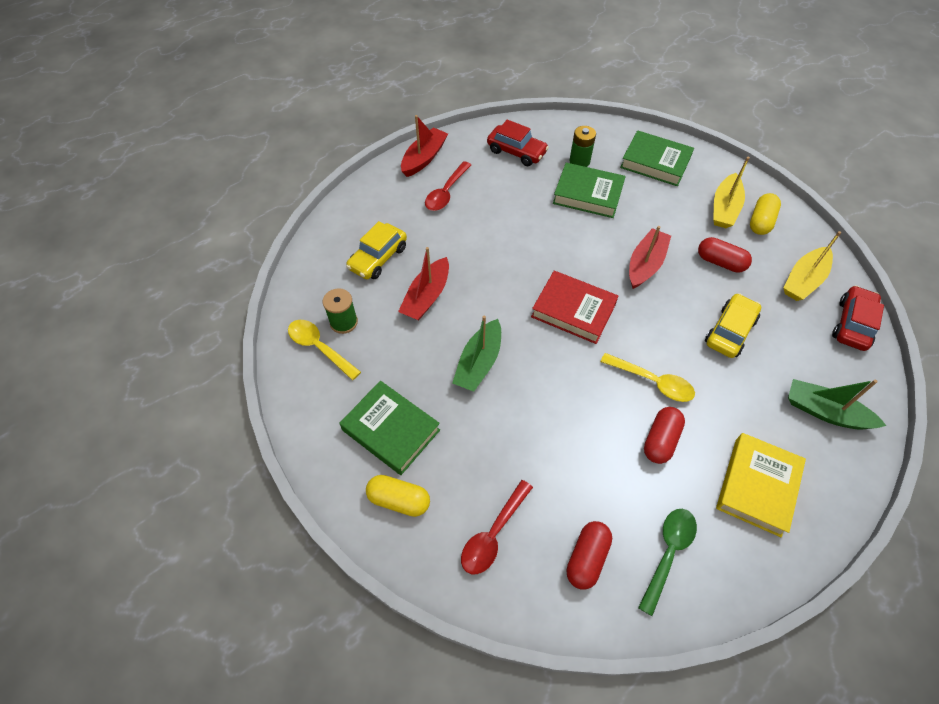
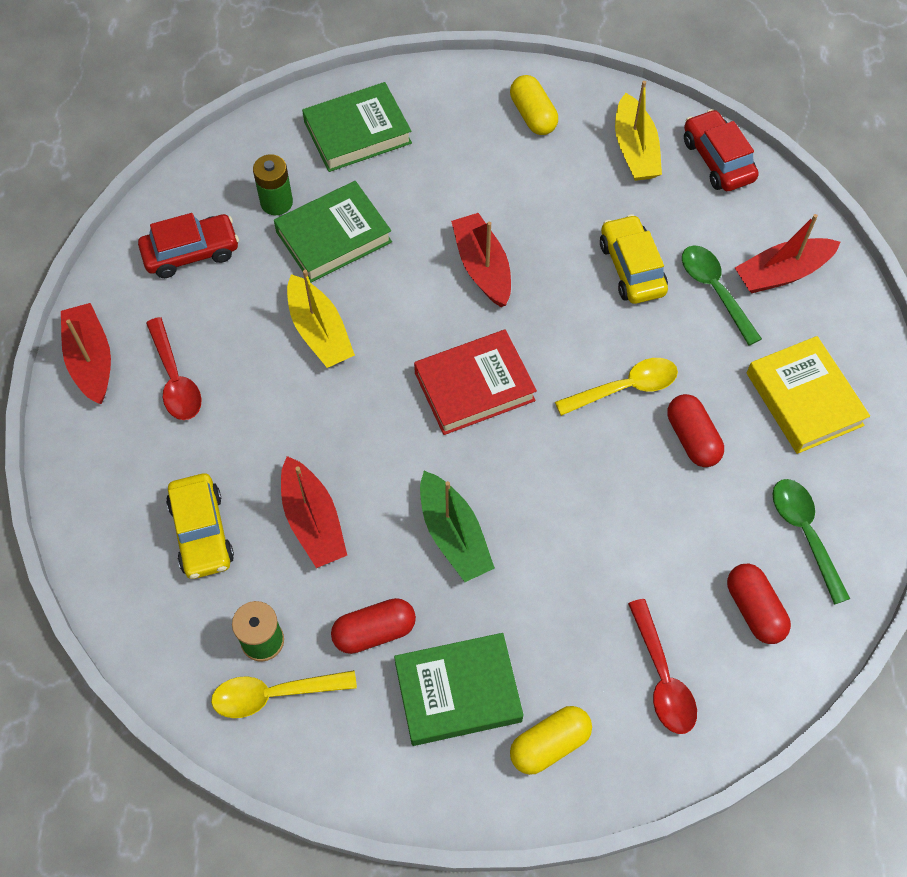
camera: 50 degrees left, 5 degrees up
red capsule [698,237,752,273] -> red capsule moved to [331,598,416,654]
yellow boat [713,157,750,228] -> yellow boat moved to [287,270,355,368]
green boat [788,379,887,430] -> red boat [735,214,841,293]
none -> green spoon [682,245,762,346]

